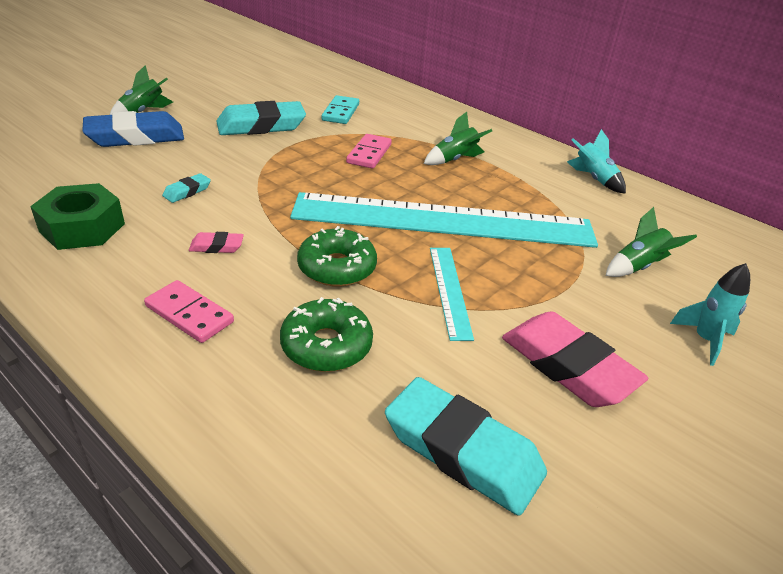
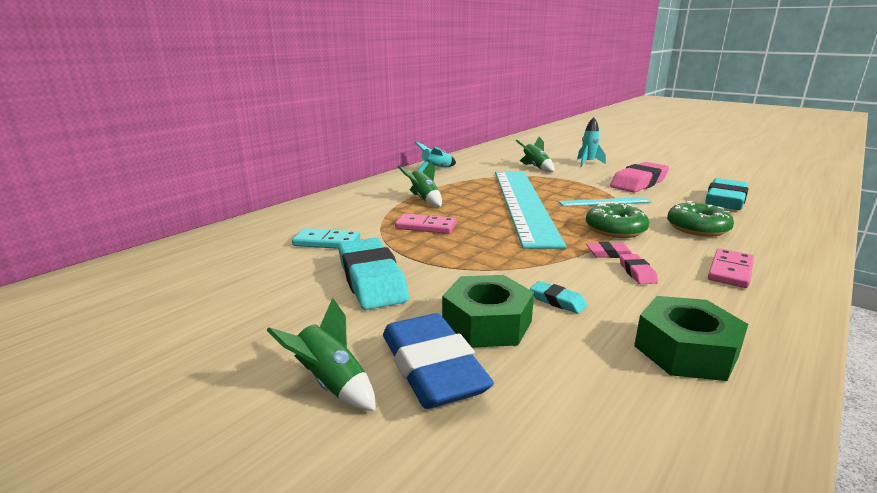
camera: 90 degrees left, 15 degrees down
none -> green nut [442,275,534,348]
none -> pink eraser [586,242,633,258]

